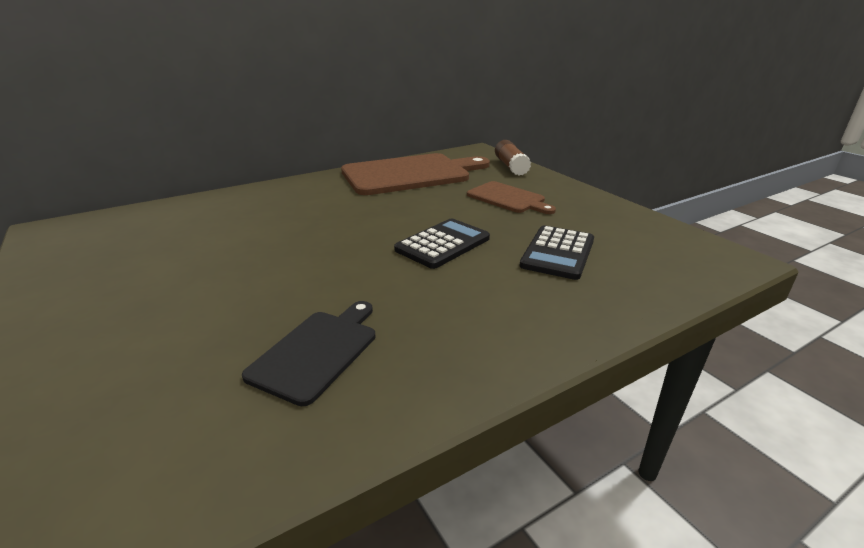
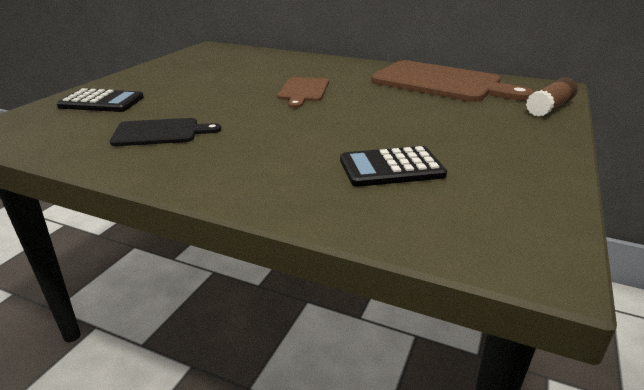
camera: 55 degrees right, 0 degrees up
black calculator [394,218,490,269] -> black calculator moved to [57,88,144,112]
brown cutting board [467,181,556,214] -> brown cutting board moved to [277,77,329,108]

